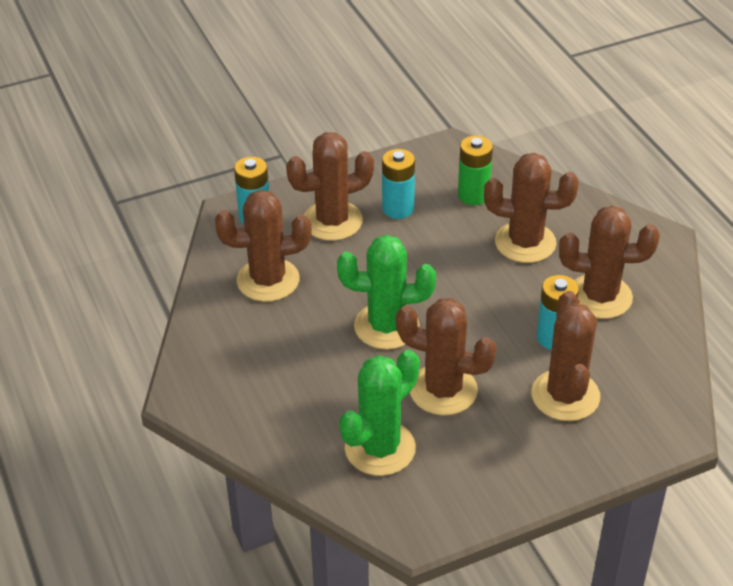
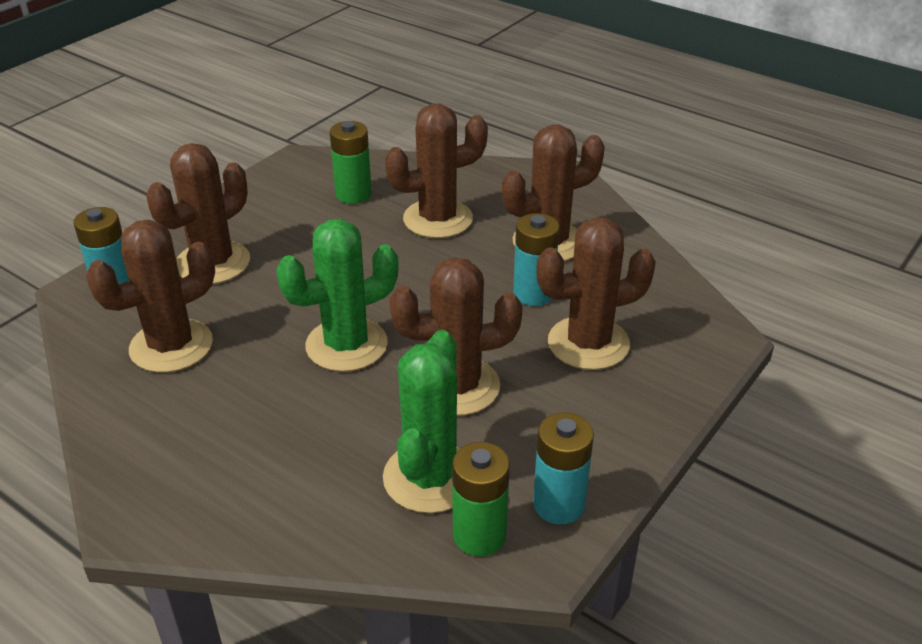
camera: 30 degrees left, 5 degrees down
turquoise battery [382,149,415,219] -> turquoise battery moved to [533,412,594,524]
brown cactus [531,291,600,421] -> brown cactus turned 75 degrees counterclockwise [536,218,656,370]
none -> green battery [452,442,510,556]

